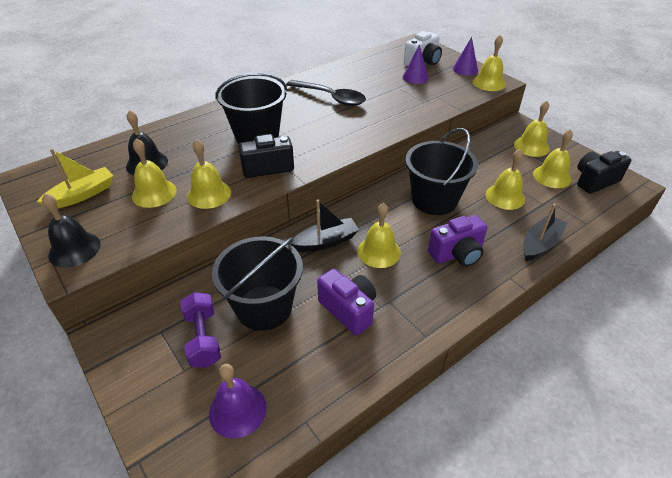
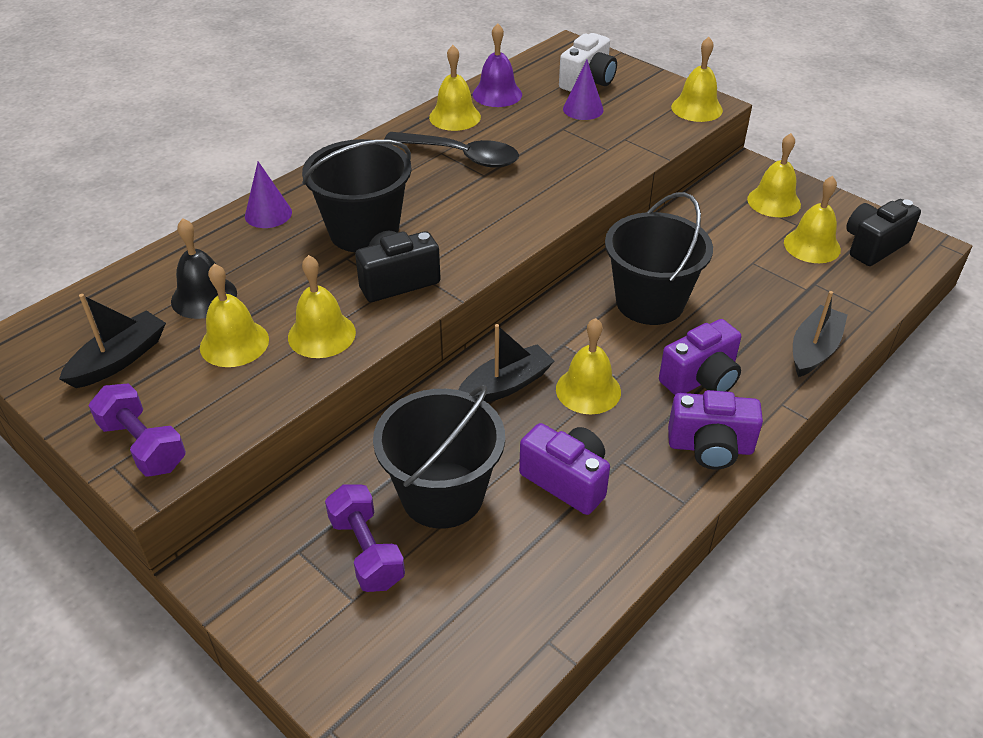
camera: 10 degrees left, 0 degrees up
yellow boat [37,149,114,209] -> black boat [59,294,166,388]
black bell [42,193,101,268] -> purple dumbbell [89,383,186,477]
purple bell [209,364,267,438] -> purple bell moved to [472,23,522,107]
purple cone [453,37,478,76] -> purple cone moved to [245,161,292,228]
yellow bell [486,149,525,210] -> yellow bell moved to [429,45,481,131]
none -> purple camera [668,390,763,470]

